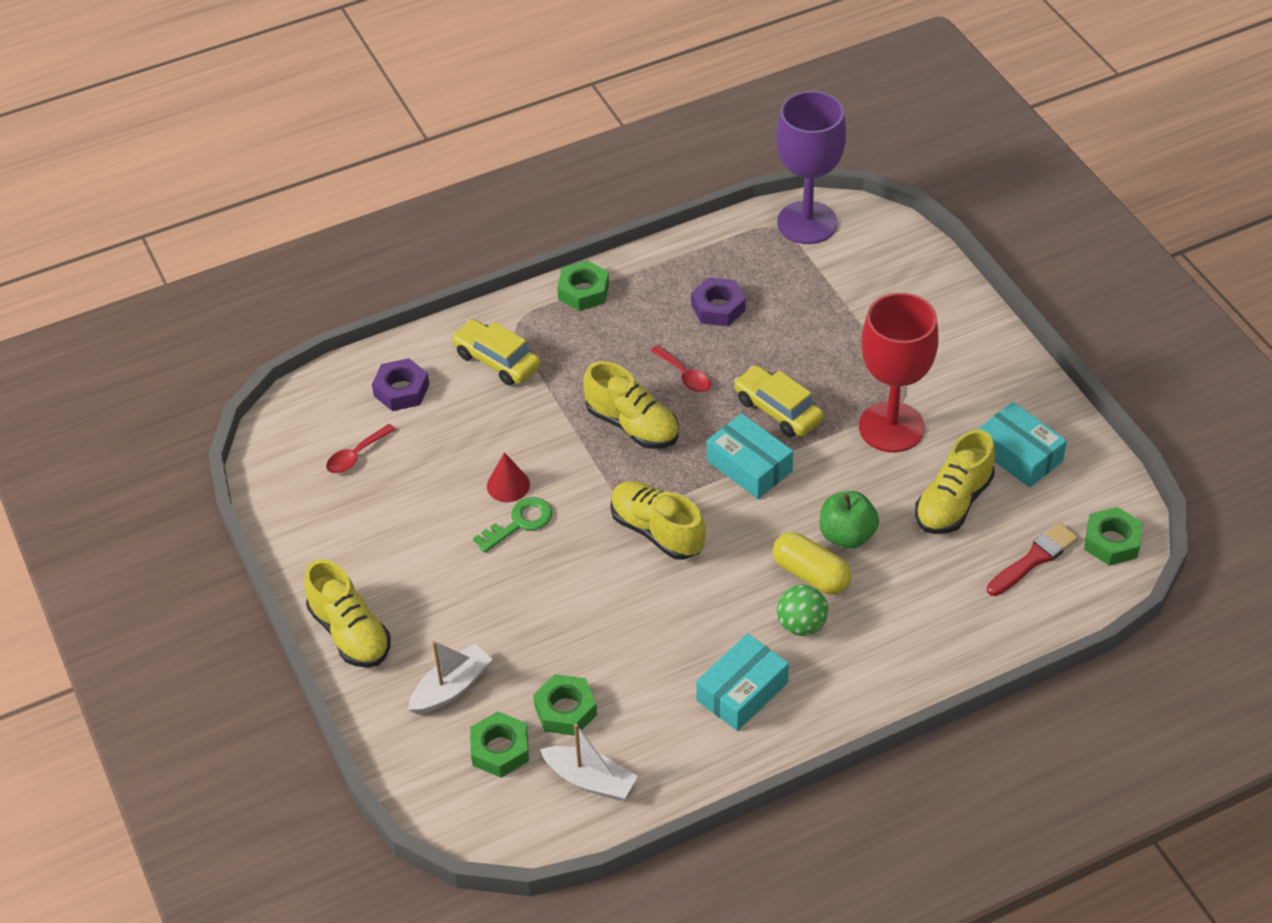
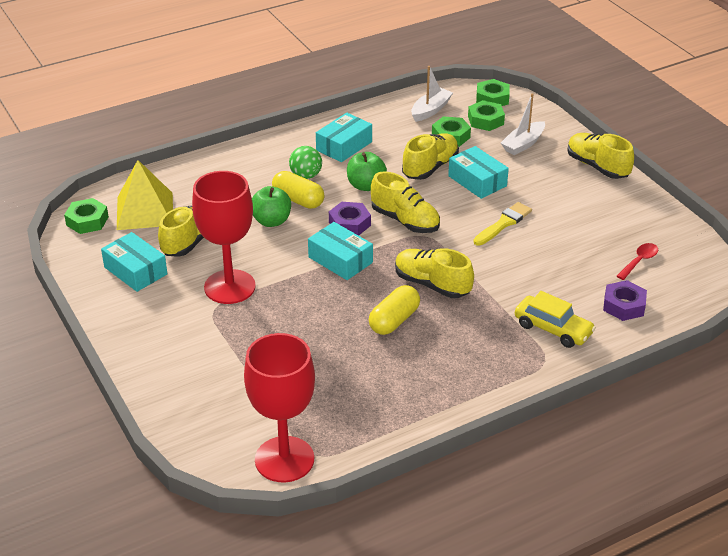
camera: 175 degrees right, 10 degrees down
green key [473,497,553,553] -> yellow brush [473,202,532,246]
red cone [487,452,530,502] -> none
white boat [540,723,638,800] -> white boat turned 105 degrees clockwise [411,66,453,122]
green nut [557,260,609,311] -> green nut moved to [476,79,510,106]
red spoon [650,345,711,392] -> yellow capsule [369,285,420,335]
purple nut [691,277,746,326] -> purple nut moved to [329,202,371,236]
yellow car [734,365,824,437] -> none
purple goblet [776,91,846,244] -> red goblet [244,333,315,482]
red brush [987,522,1078,596] -> yellow pyramid [117,160,173,230]
none -> green apple [347,152,387,191]
none -> yellow shoe [402,133,459,180]
none -> turquoise box [448,146,509,199]

